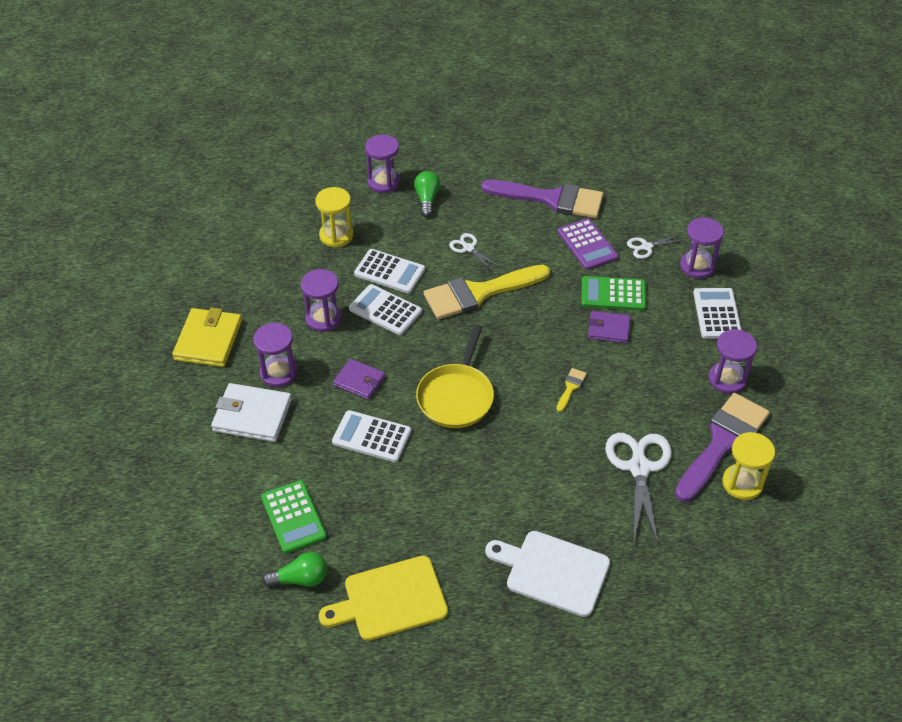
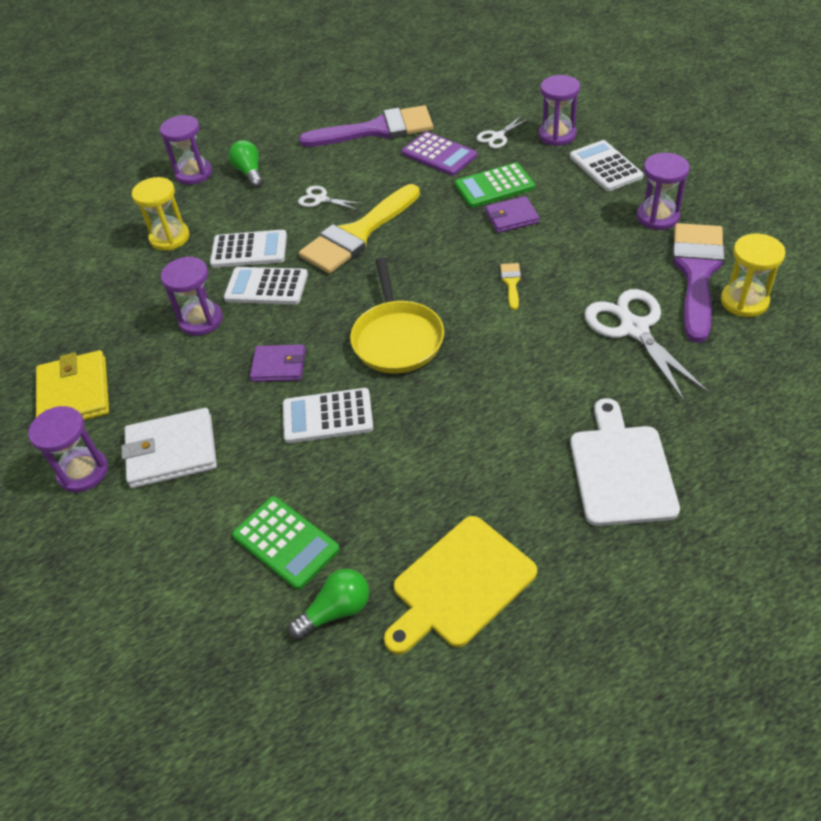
camera: 20 degrees left, 0 degrees up
purple hourglass [253,323,298,387] -> purple hourglass moved to [28,406,108,492]
white cutting board [485,531,610,617] -> white cutting board turned 90 degrees clockwise [570,398,680,526]

